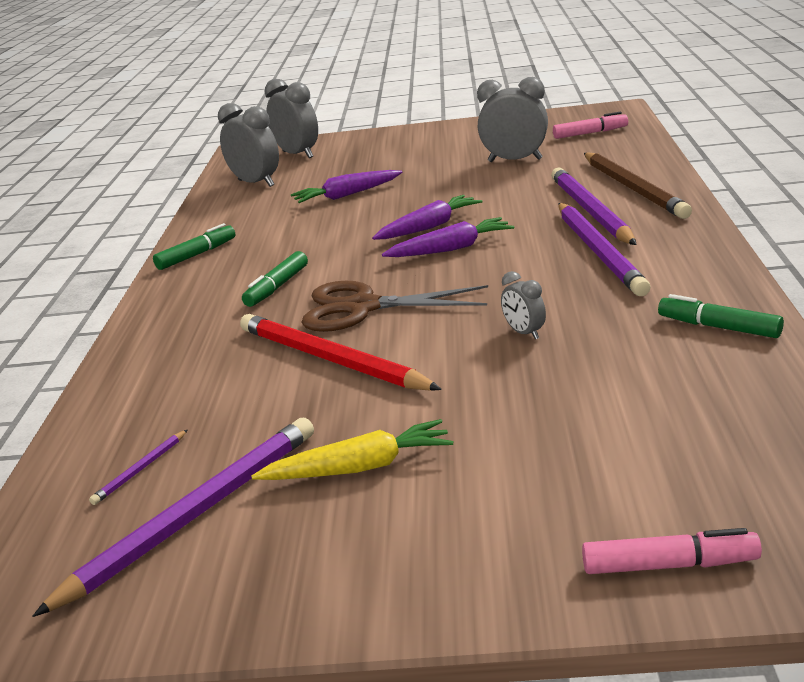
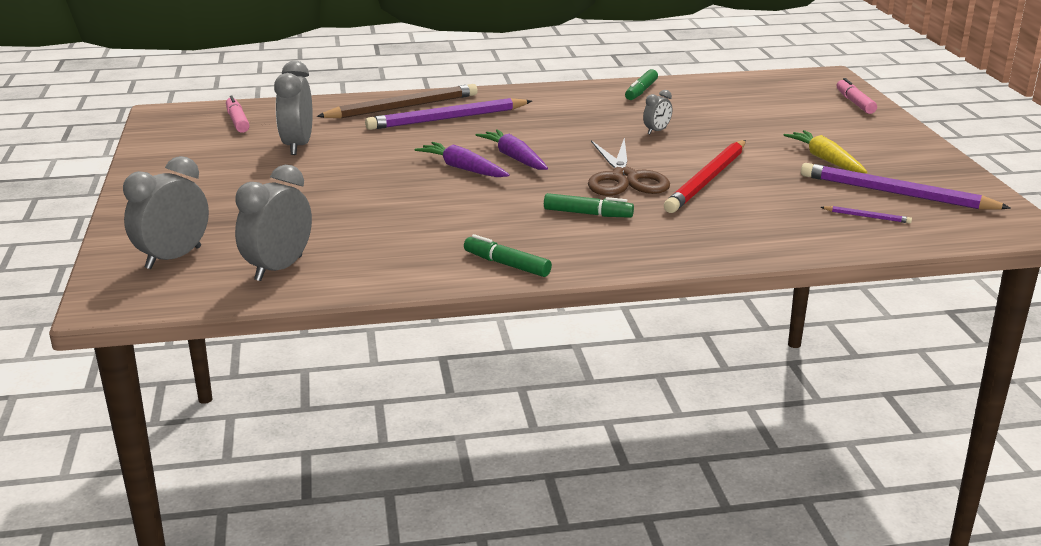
camera: 105 degrees left, 0 degrees up
purple carrot [291,170,403,203] -> none
purple pencil [558,203,651,296] -> none

